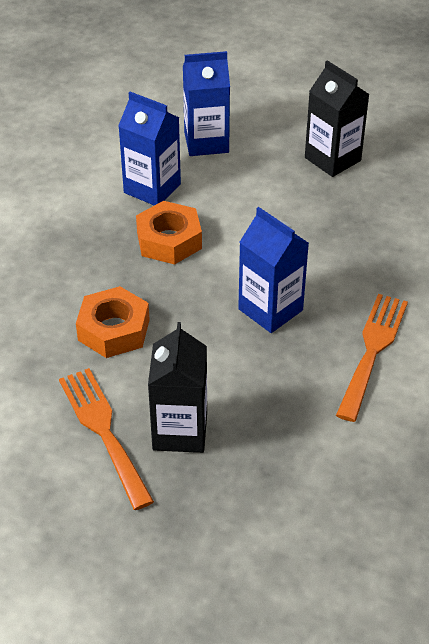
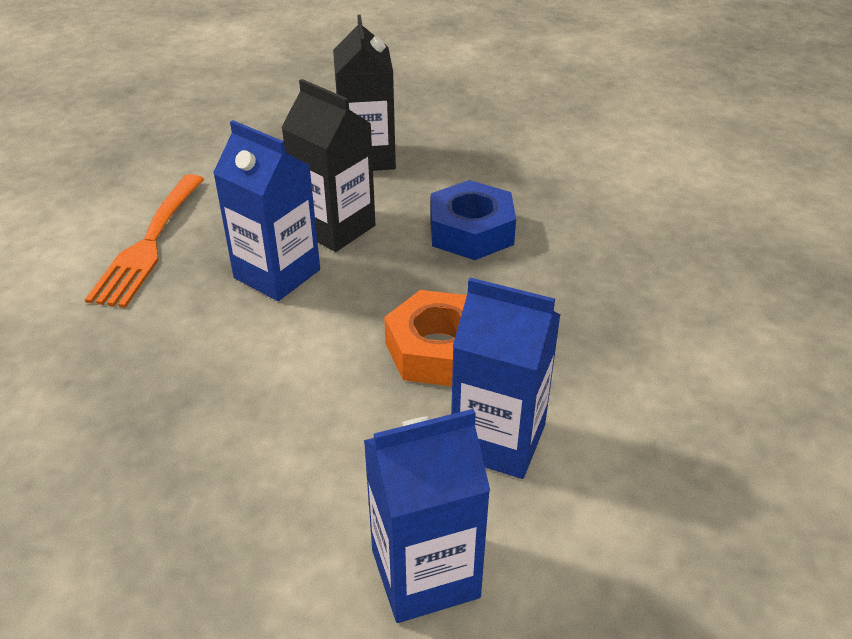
camera: 170 degrees right, 5 degrees down
orange fork [59,368,154,510] -> none
orange nut [76,286,150,358] -> blue nut [431,180,516,260]
black carton [305,60,370,177] -> black carton moved to [281,79,375,252]

